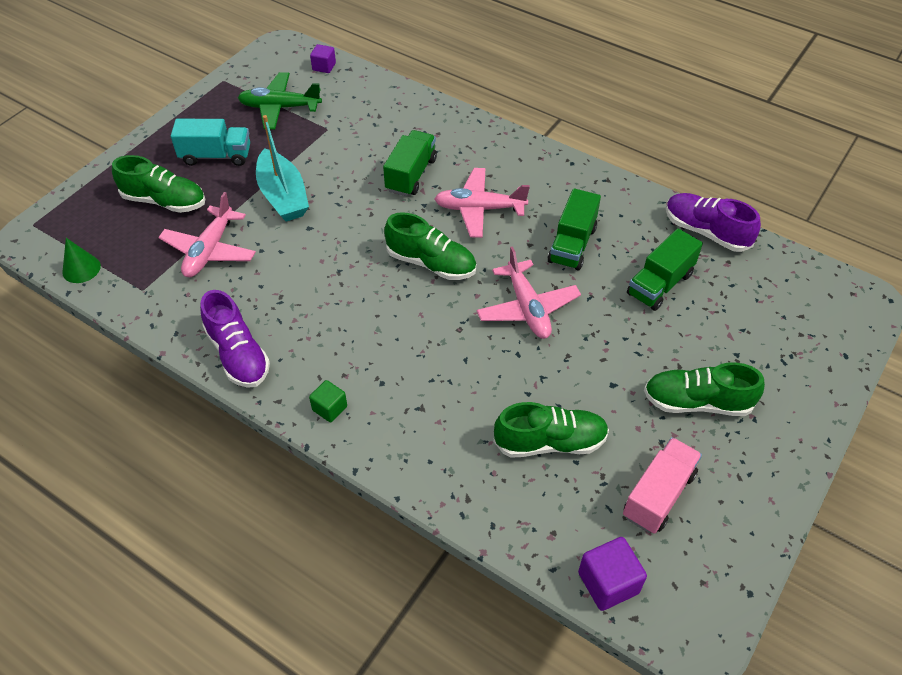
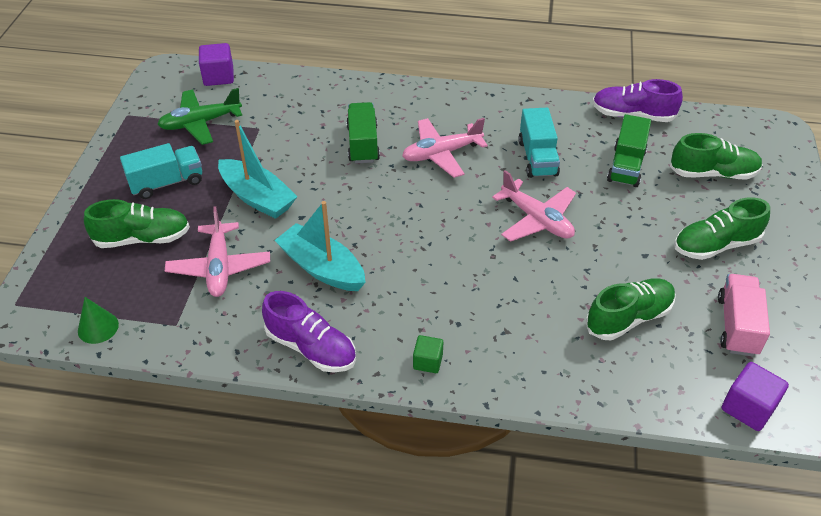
camera: 25 degrees left, 5 degrees down
purple cube [310,44,336,73] -> purple cube [199,43,234,86], size x1.57
green shoe [384,212,476,280] -> green shoe moved to [670,133,763,179]
green truck [548,188,601,270] -> turquoise truck [518,108,560,178]
none -> turquoise boat [275,201,366,291]

